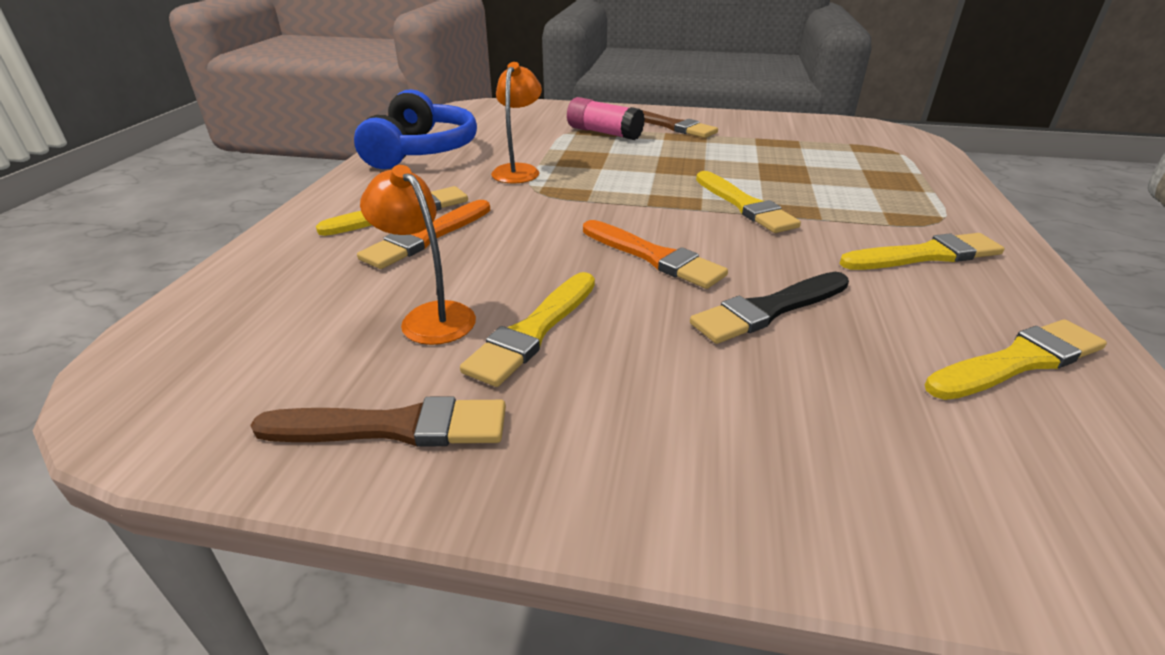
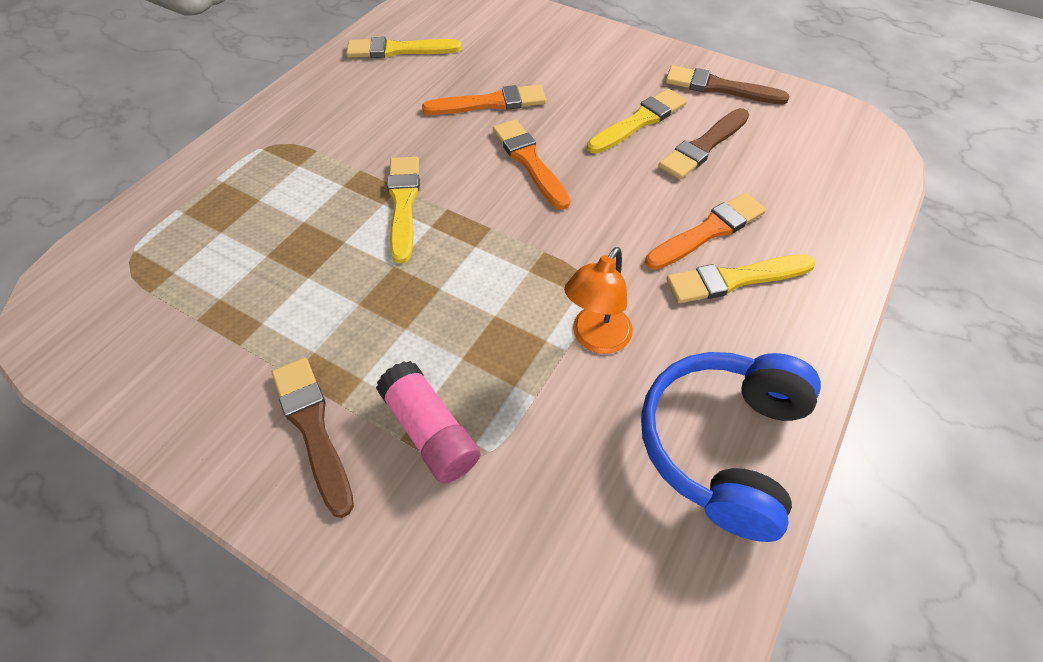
camera: 160 degrees left, 20 degrees up
orange lamp [360,165,476,345] -> brown brush [658,108,749,179]
black brush [690,272,849,344] -> orange brush [422,85,546,115]
yellow brush [840,233,1004,270] -> none

